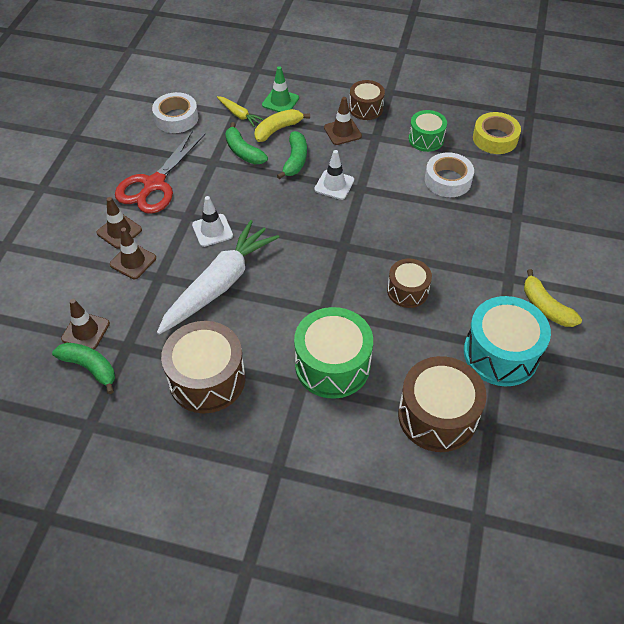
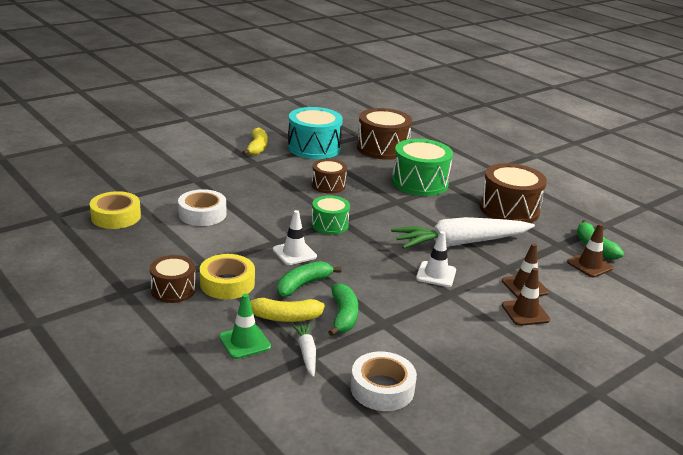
camera: 145 degrees left, 25 degrees down
red scissors [115,130,205,214] -> none
yellow carrot [217,96,264,127] -> white carrot [291,323,316,377]
brown traffic cone [324,97,362,145] -> yellow tape [200,254,255,299]
green drum [409,110,447,152] -> green drum moved to [311,195,350,234]

